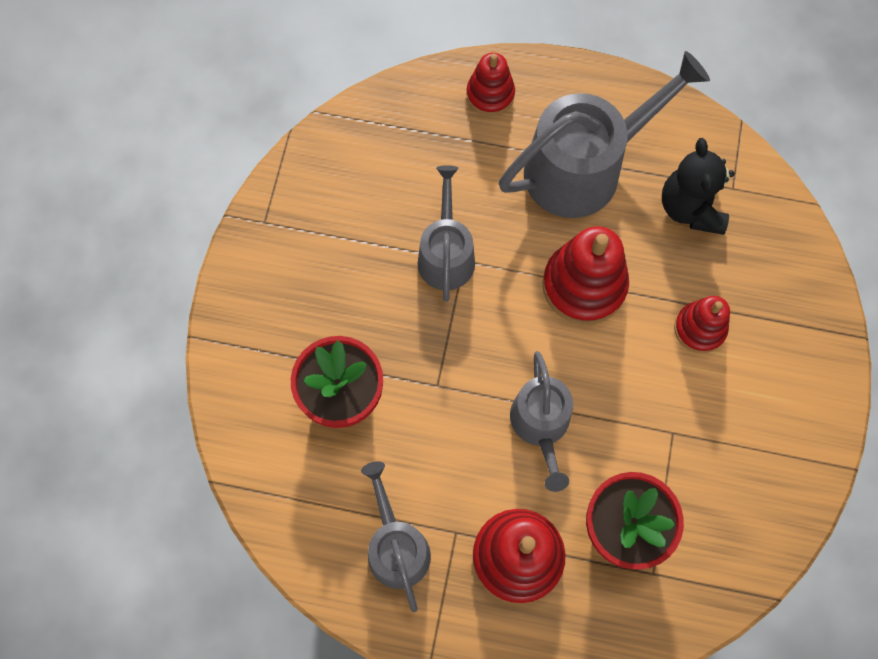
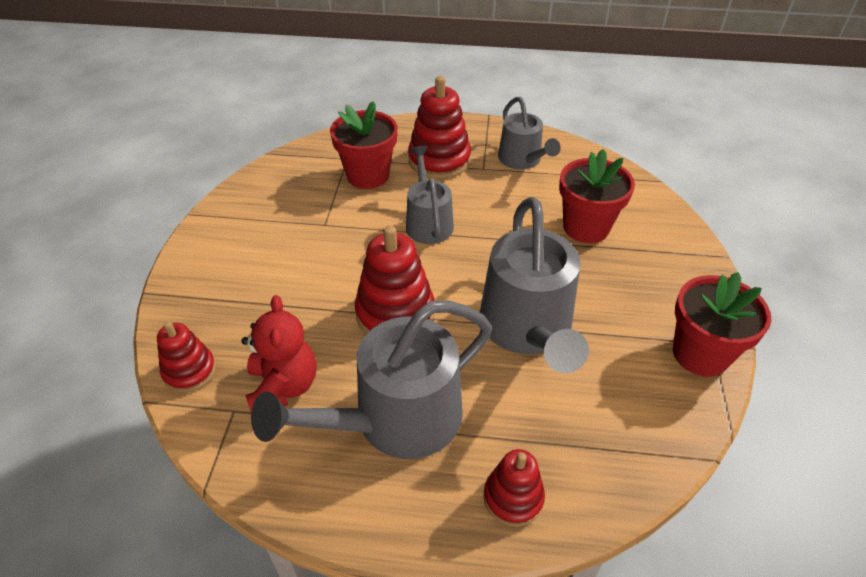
camera: 175 degrees right, 25 degrees down
grey watering can [418,165,475,302] -> grey watering can [480,197,589,373], size x1.69
black teddy bear [662,138,735,235] -> red teddy bear [241,295,317,411]
red stacking toy [674,296,730,353] -> red stacking toy moved to [157,321,216,393]
none -> red flower pot [673,272,771,377]

